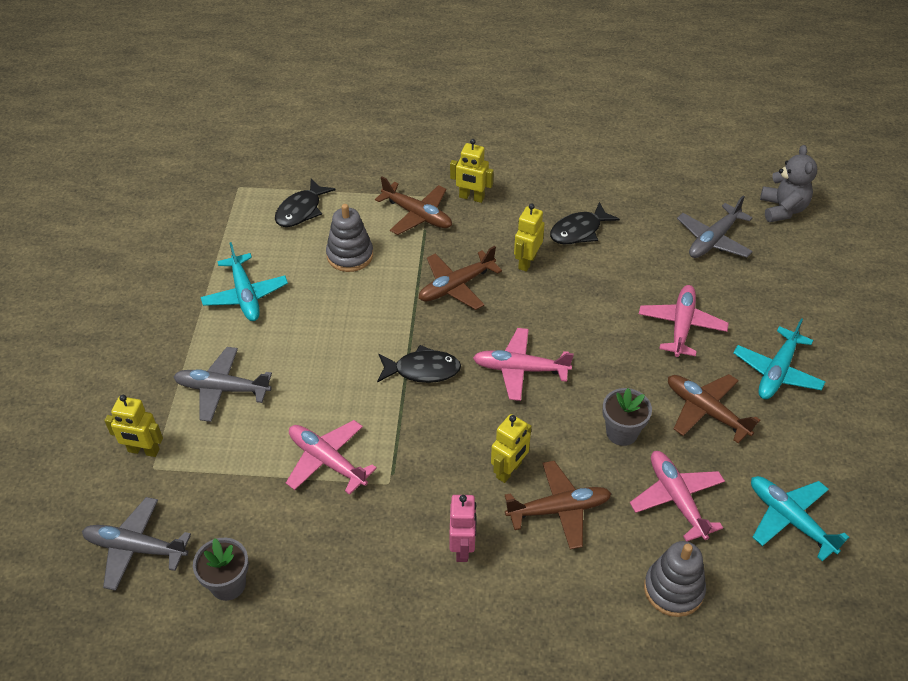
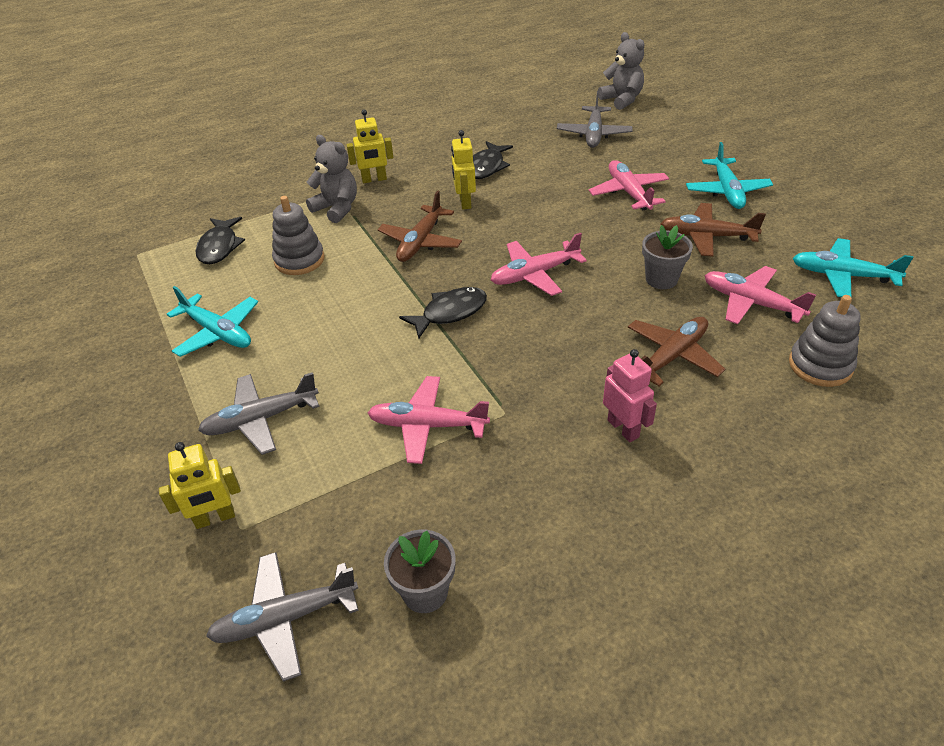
camera: 30 degrees left, 5 degrees down
brown plane [375,176,452,235] -> grey teddy bear [306,135,357,223]
yellow robot [491,414,532,483] -> none

